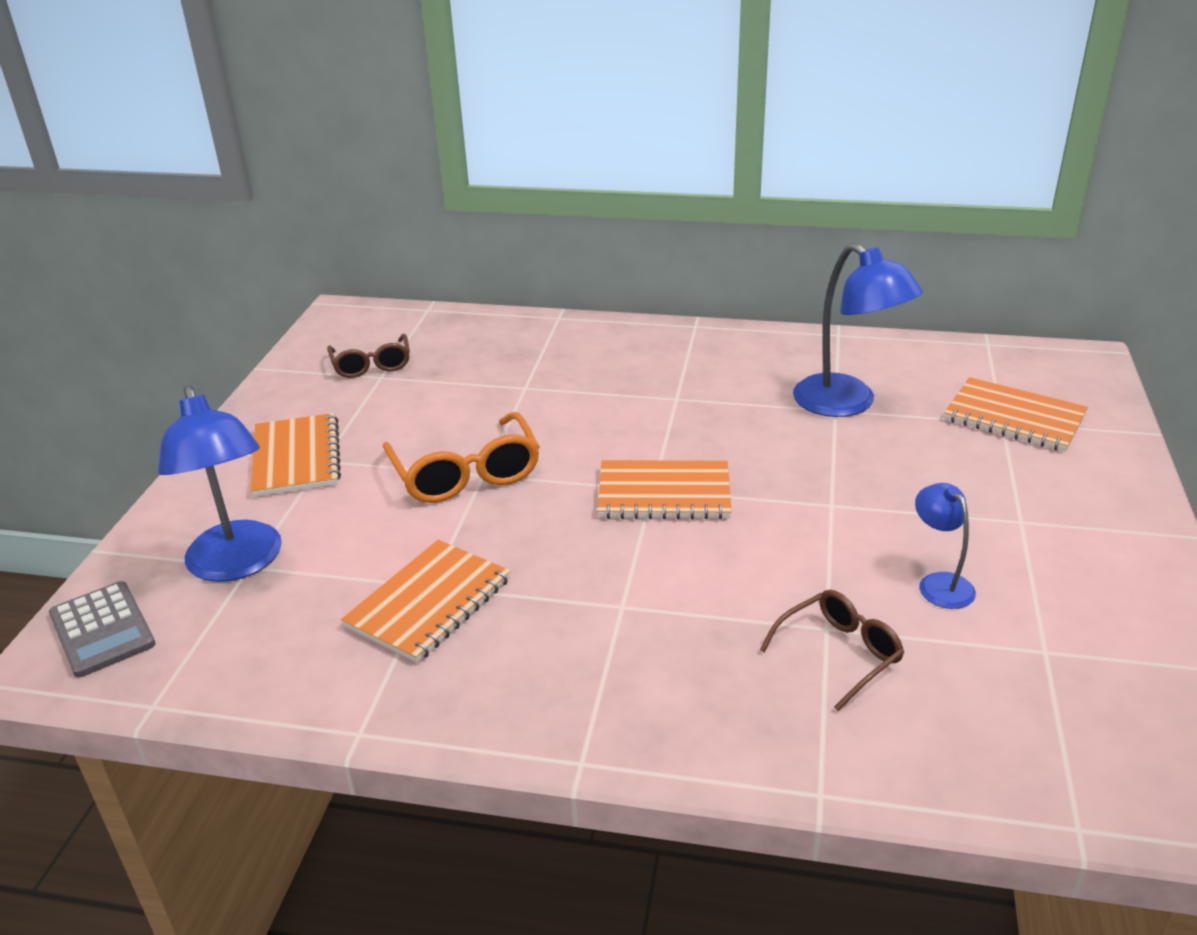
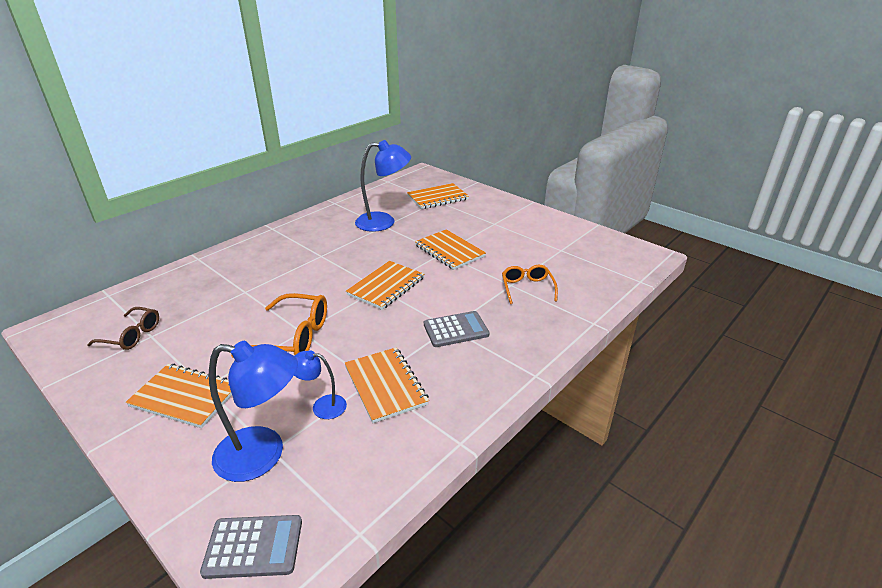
camera: 60 degrees left, 0 degrees up
brown glasses [760,589,904,711] -> orange glasses [502,265,558,304]
blue lamp [915,483,976,609] -> blue lamp moved to [294,350,347,419]
none -> orange notebook [415,229,486,270]
none -> grey calculator [424,311,489,347]

